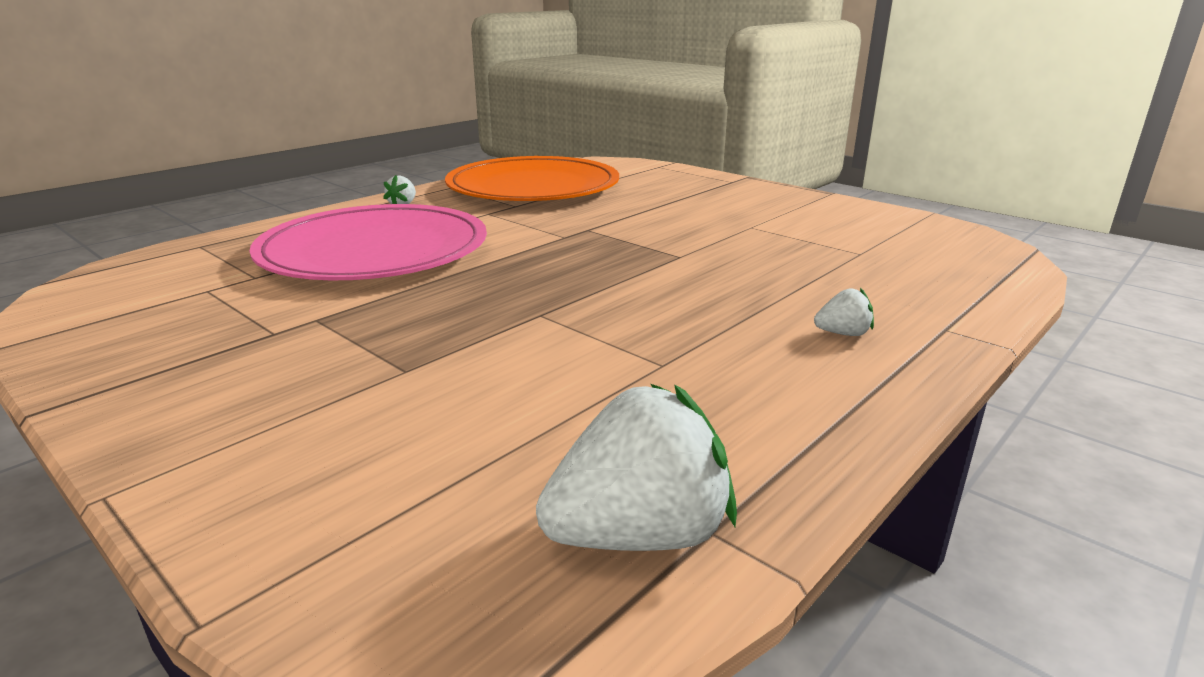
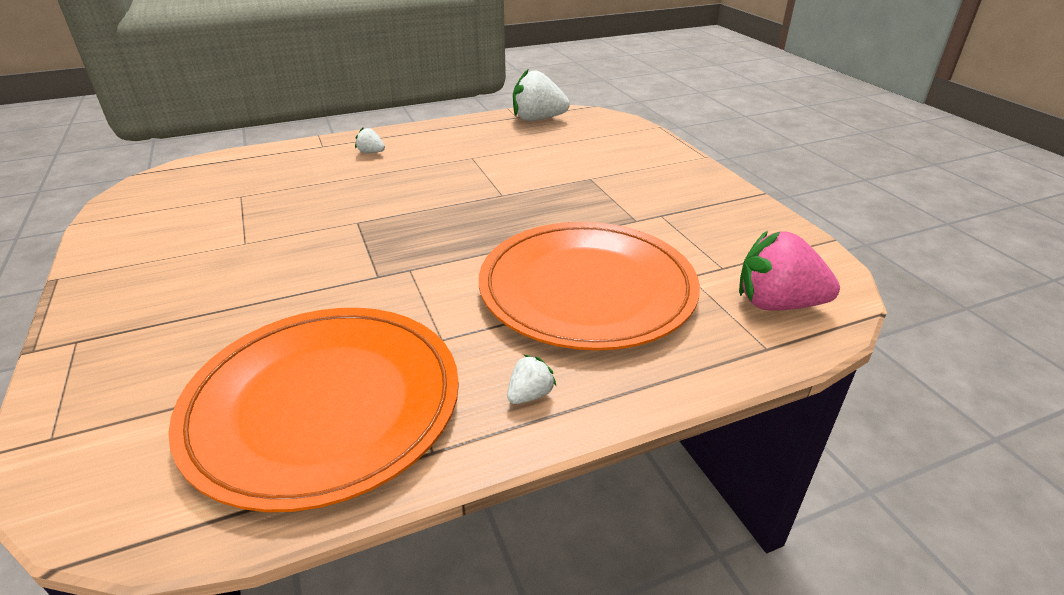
camera: 155 degrees left, 10 degrees up
pink plate [249,204,487,280] -> orange plate [479,222,700,351]
none -> pink strawberry [739,230,840,311]

